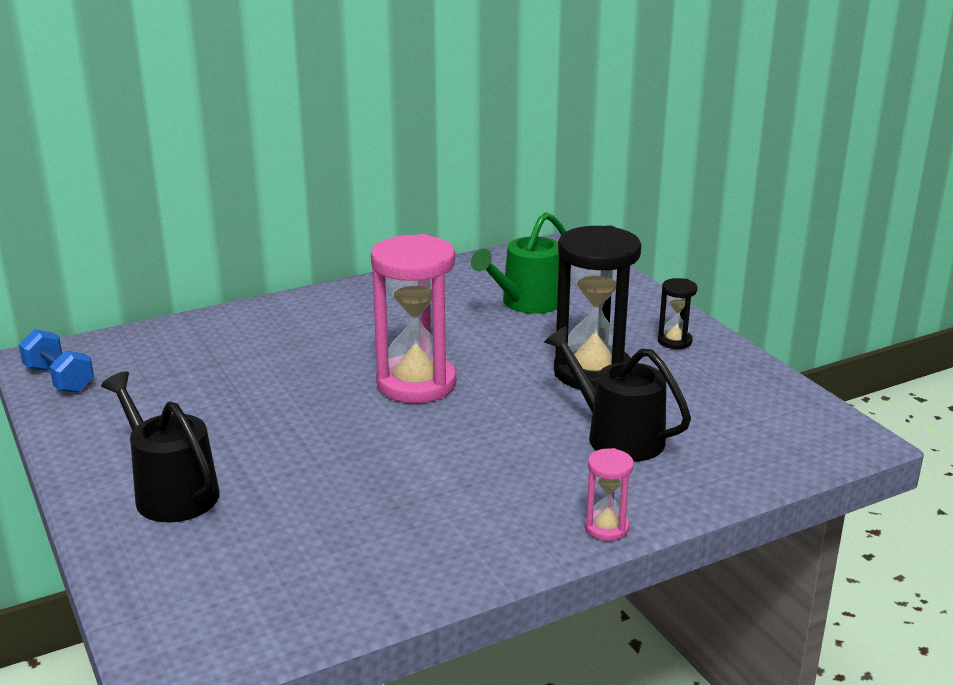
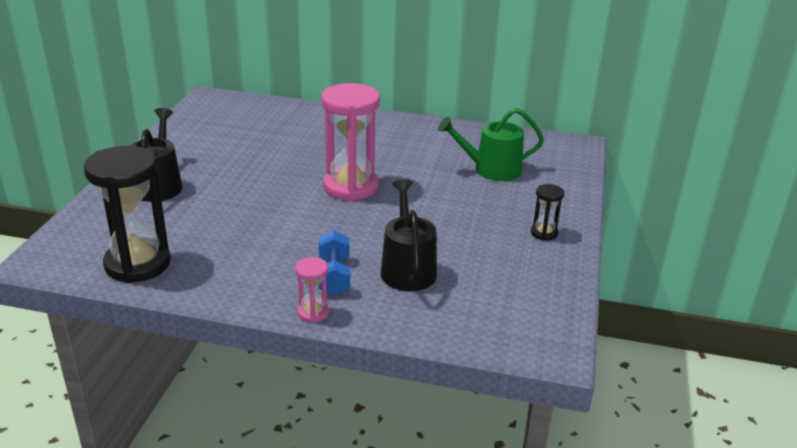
camera: 40 degrees right, 5 degrees up
blue dumbbell [19,329,94,393] -> blue dumbbell moved to [318,230,350,295]
black hourglass [554,225,641,389] -> black hourglass moved to [84,146,171,283]

